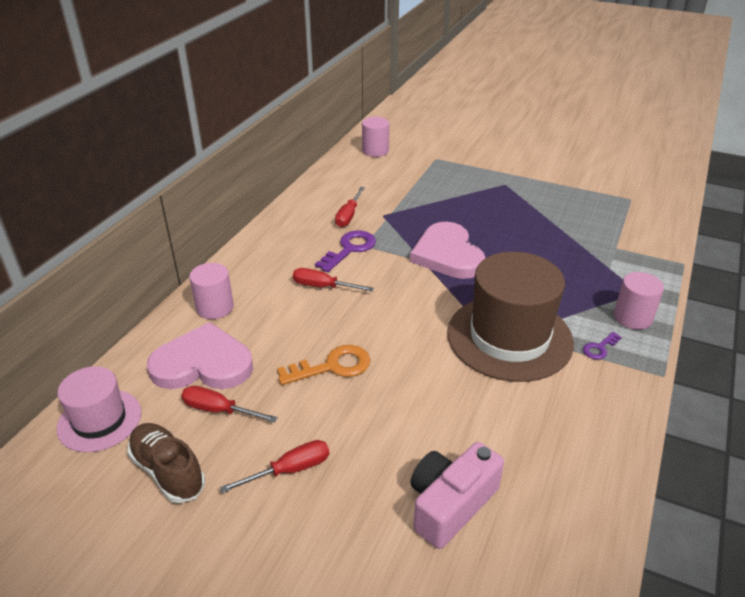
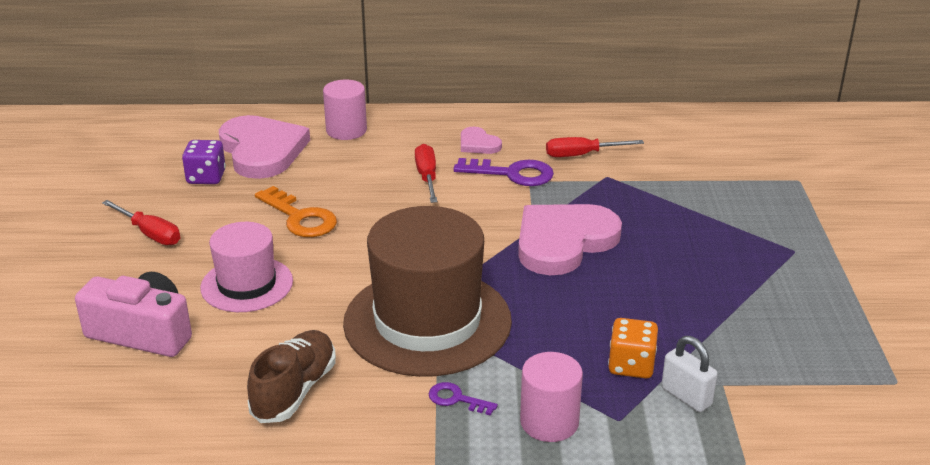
camera: 65 degrees right, 5 degrees down
pink hat [56,366,141,452] -> pink hat moved to [200,222,293,312]
brown shoe [127,423,205,503] -> brown shoe moved to [247,330,336,423]
red screwdriver [181,386,278,422] -> purple dice [182,140,226,184]
pink cylinder [362,117,389,157] -> none
none -> pink heart [461,127,502,154]
none -> orange dice [608,318,658,379]
none -> white padlock [661,336,718,412]

